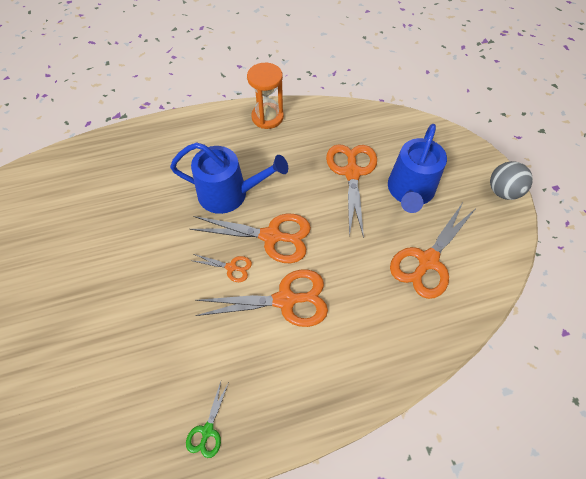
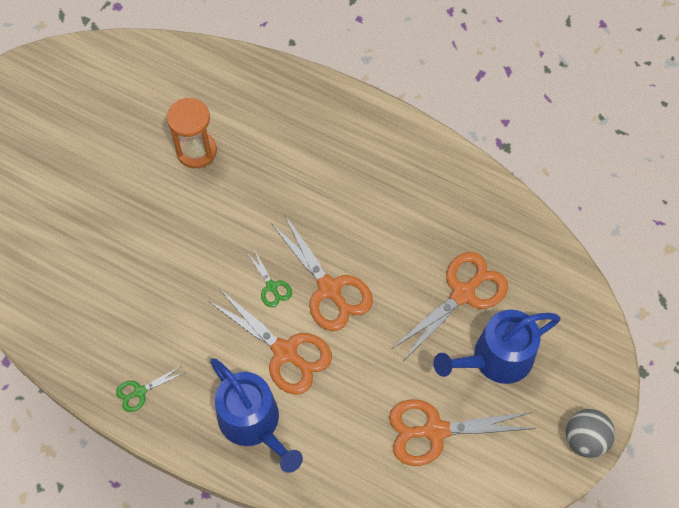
camera: 45 degrees right, 5 degrees up
blue watering can [170,142,288,214] -> blue watering can moved to [210,358,303,473]
orange scissors [193,254,252,282] -> green scissors [247,250,292,307]
orange hourglass [247,63,284,129] -> orange hourglass moved to [167,98,217,168]

